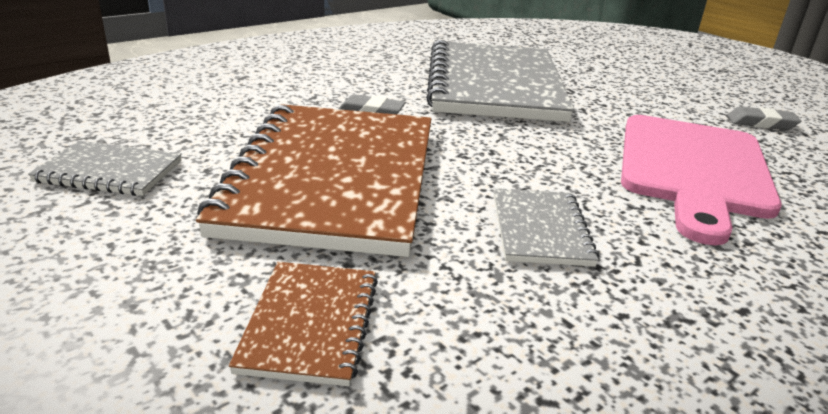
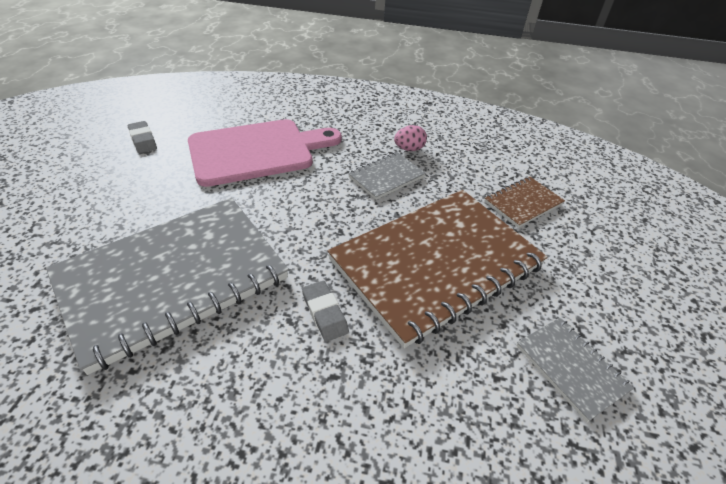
camera: 130 degrees left, 15 degrees up
none -> pink egg [394,125,427,151]

